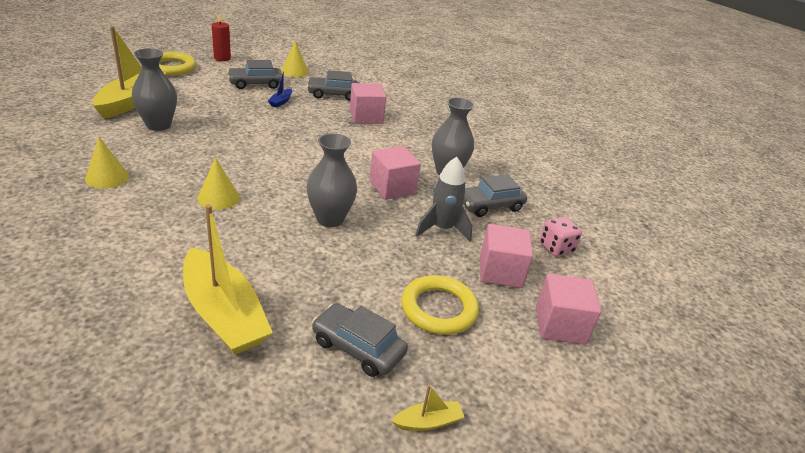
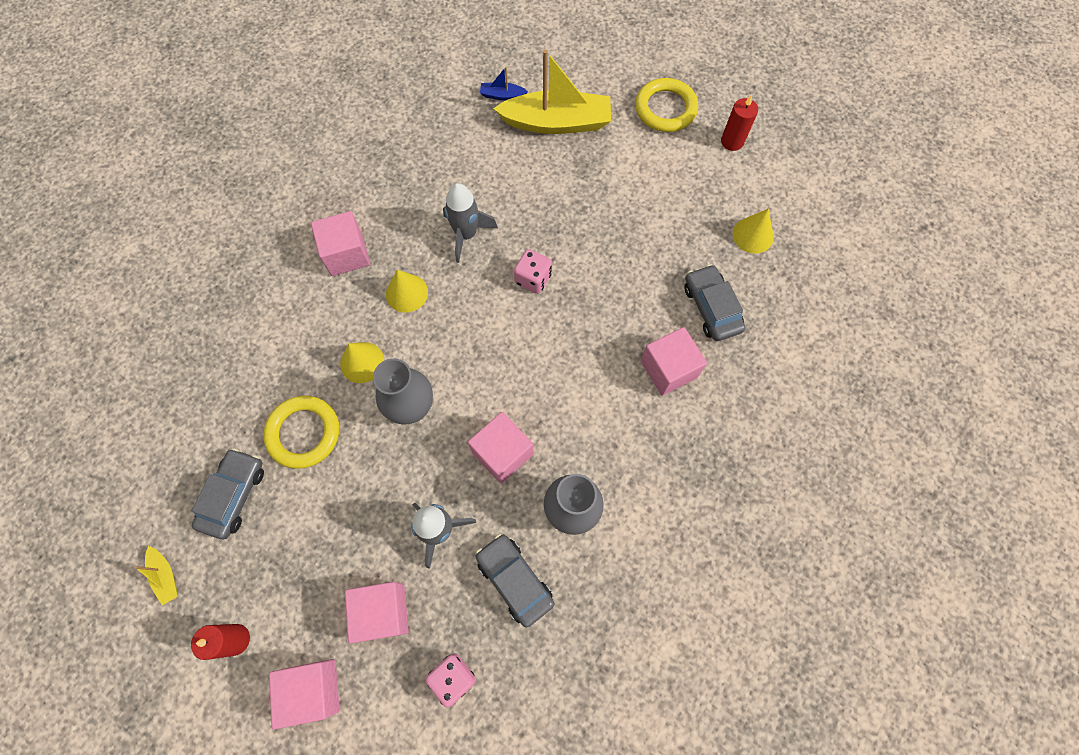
camera: 80 degrees right, 35 degrees up
yellow cone [85,137,129,189] -> yellow cone moved to [340,342,384,383]
grey vase [132,48,177,131] -> none
yellow boat [183,204,273,355] -> none
grey car [227,60,282,89] -> none
blue boat [268,71,292,108] -> blue boat moved to [480,67,528,101]
yellow ring [401,275,479,335] -> yellow ring moved to [264,396,339,469]
none -> red candle [191,624,250,660]
none -> pink cube [311,211,370,276]
none -> grey rocket [443,183,498,263]
none -> pink dice [514,249,552,294]

